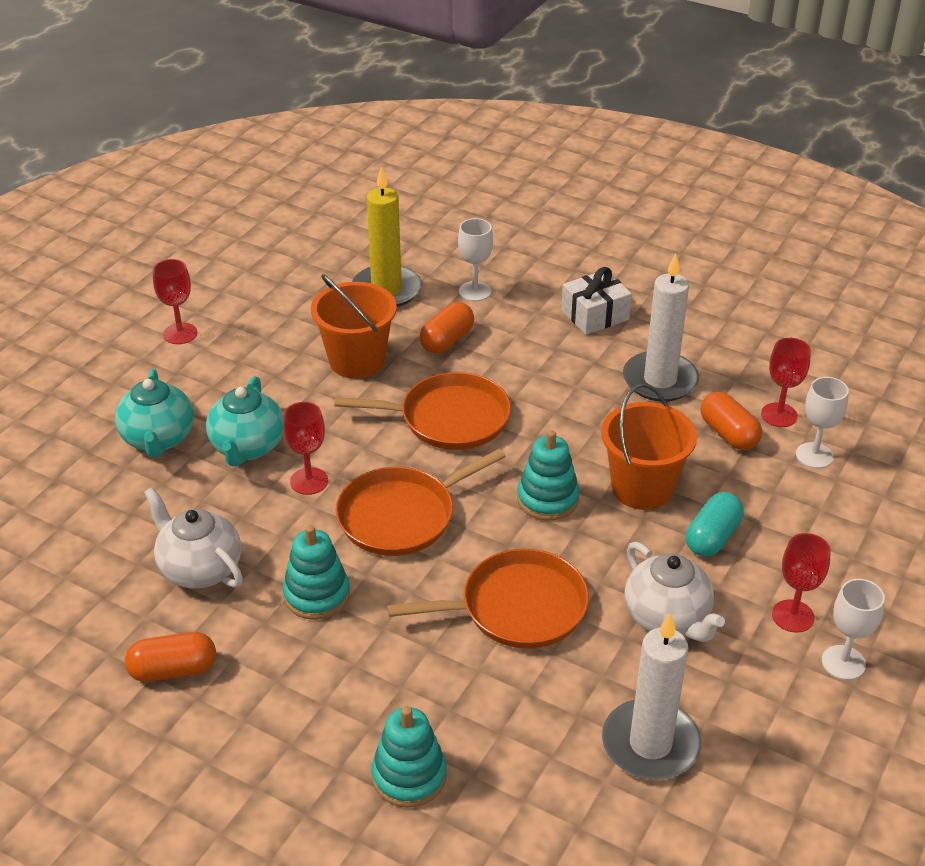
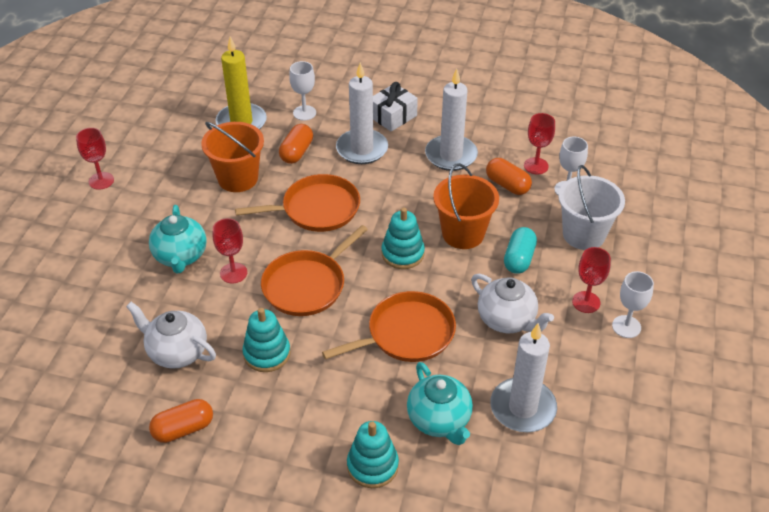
camera: 15 degrees left, 5 degrees up
turquoise teapot [115,369,194,458] -> turquoise teapot moved to [407,362,473,445]
none -> white candle [336,62,388,164]
none -> white bucket [558,165,625,250]

